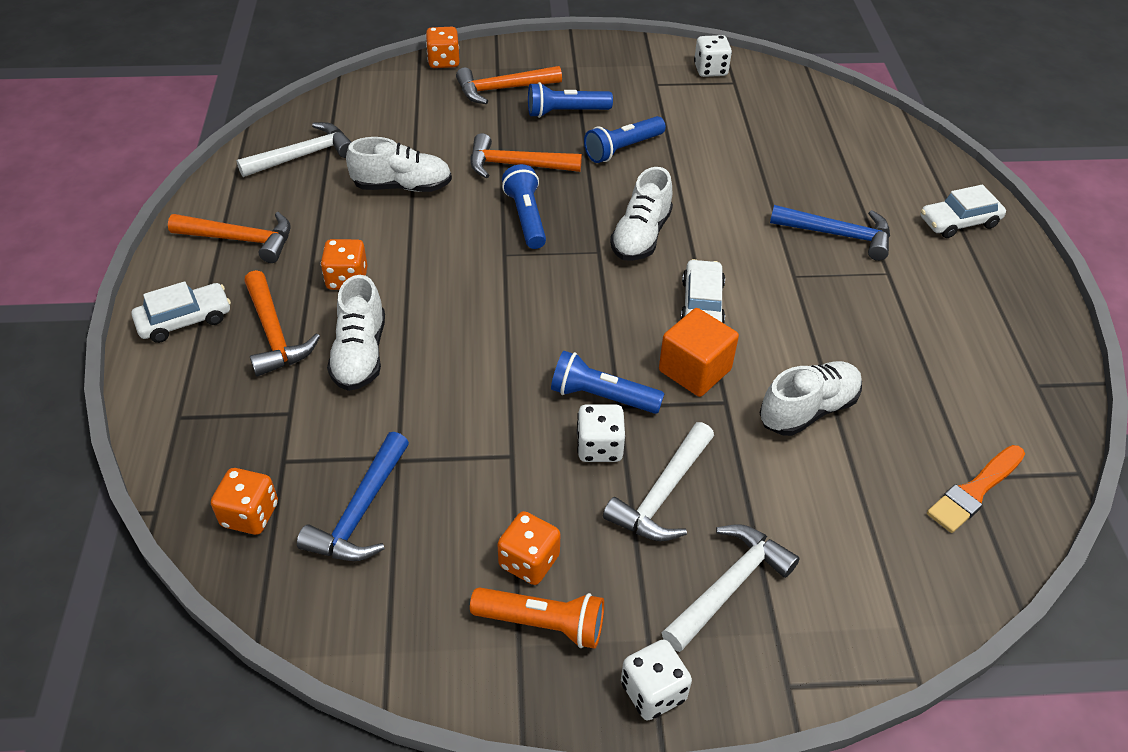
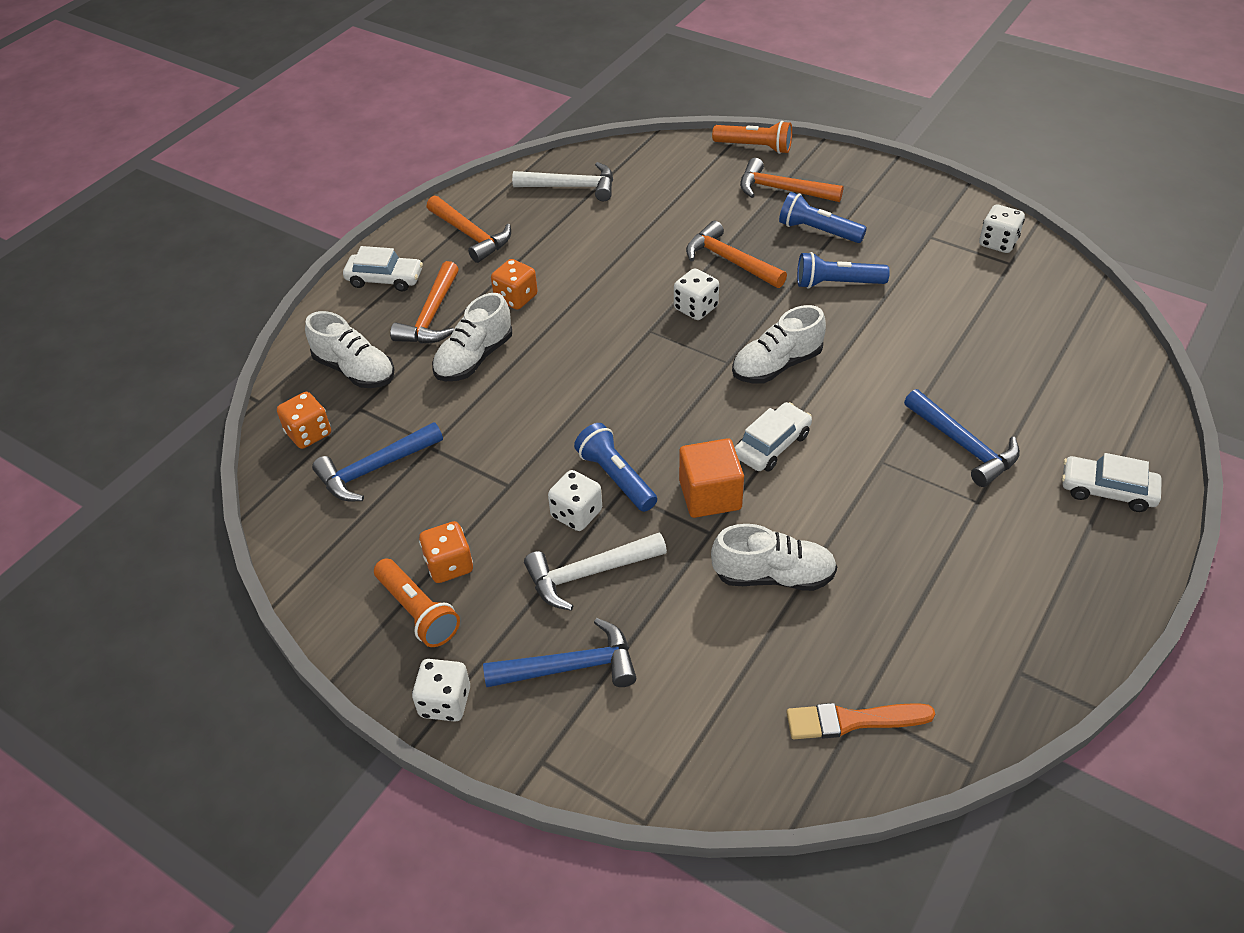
camera: 40 degrees right, 0 degrees up
white shoe [346,137,452,192] -> white shoe moved to [305,311,395,388]
orange dice [426,27,460,68] -> orange flashlight [712,121,792,154]
blue flashlight [502,164,546,249] -> white dice [674,268,719,320]
white hammer [661,524,800,652] -> blue hammer [483,618,636,687]

